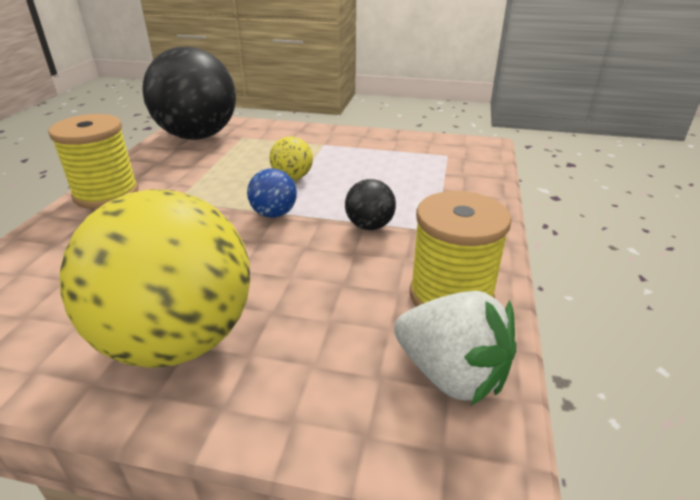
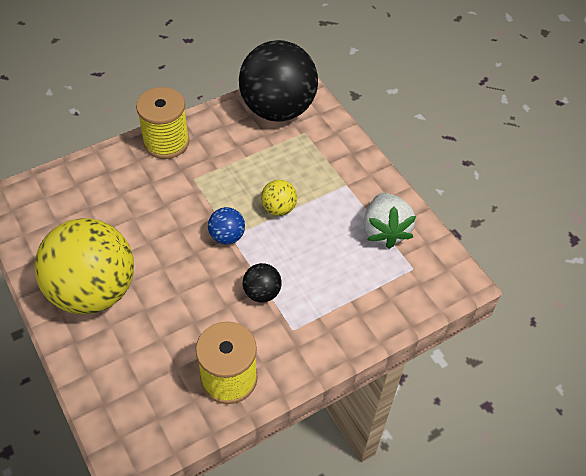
camera: 45 degrees right, 20 degrees up
white strawberry [394,291,516,406] -> white strawberry moved to [364,193,416,249]

